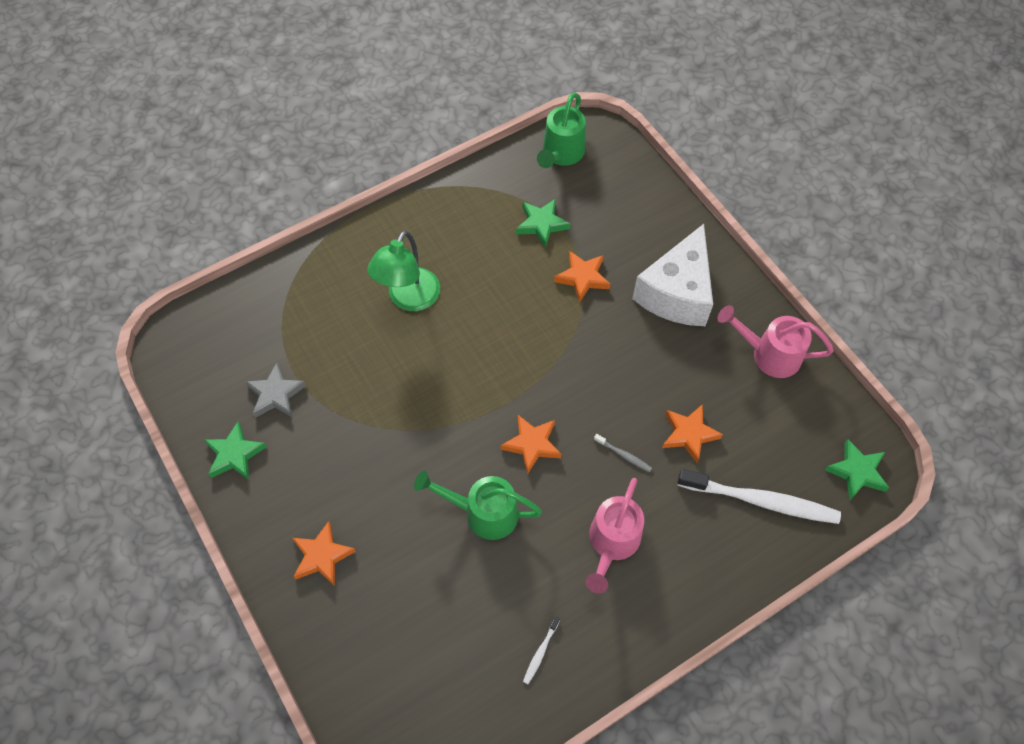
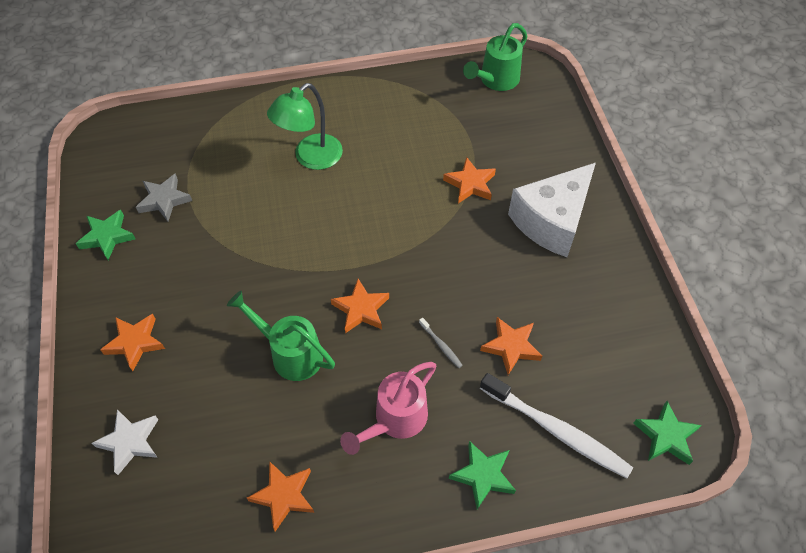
camera: 20 degrees right, 5 degrees down
green star [516,199,570,248] -> green star moved to [449,441,516,509]
white toothbrush [523,616,560,684] -> orange star [247,461,314,531]
pink watering can [717,305,834,378] -> none
none -> white star [92,409,158,475]

